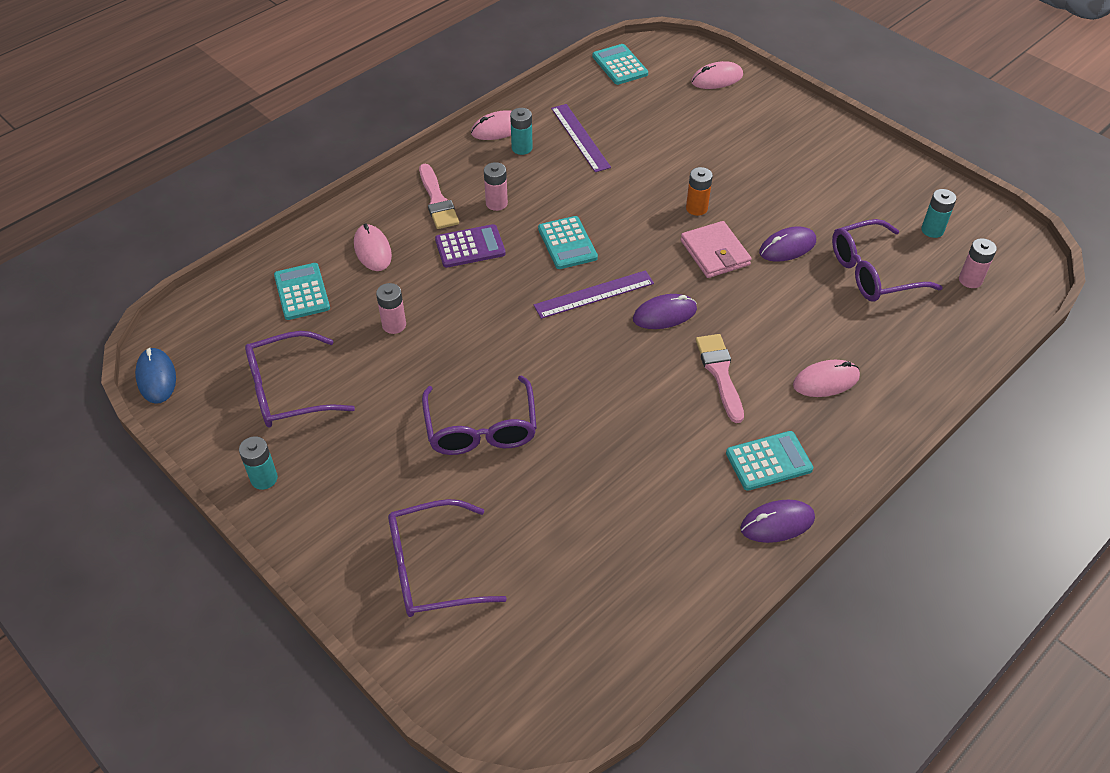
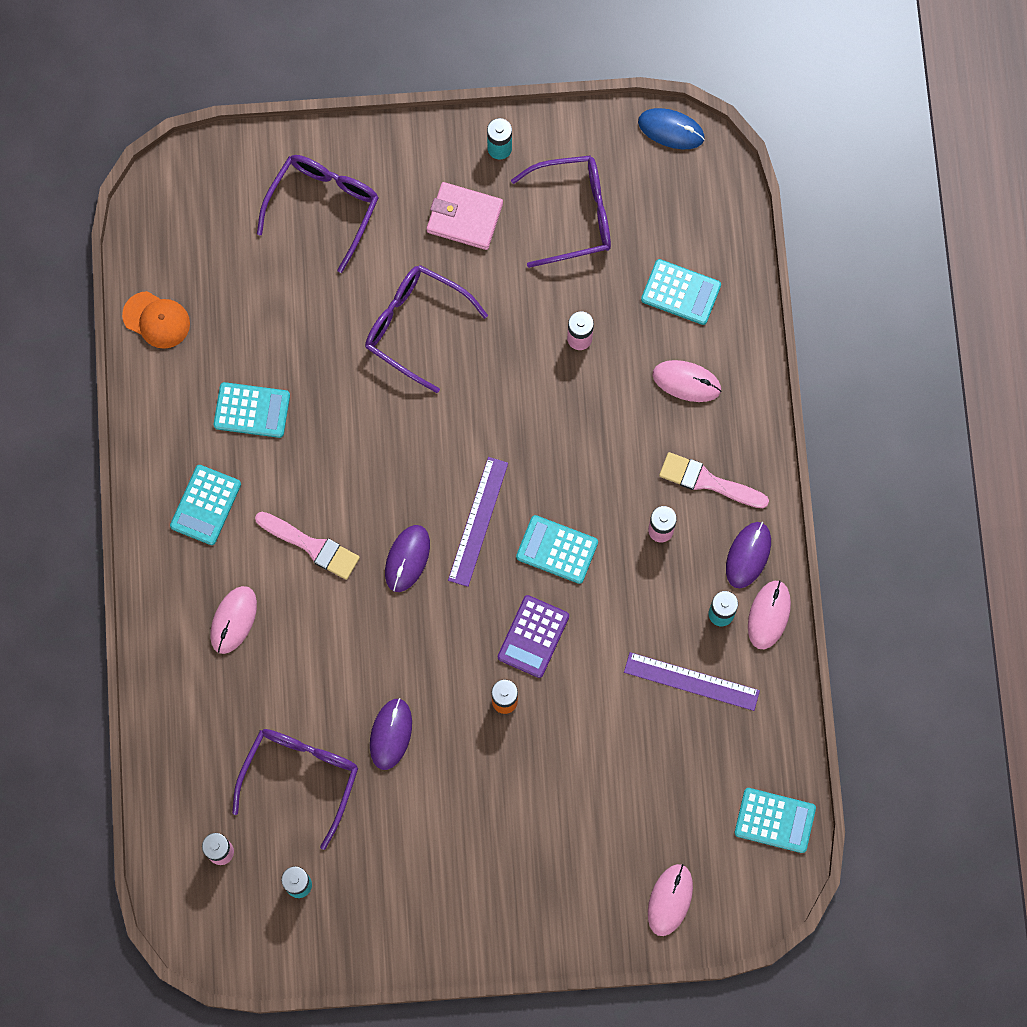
camera: 130 degrees right, 25 degrees up
purple glasses [245,331,355,427] -> purple glasses turned 60 degrees clockwise [511,156,611,268]
purple calculator [435,224,506,268] -> purple calculator moved to [498,595,569,678]
pink wallet [681,221,752,278] -> pink wallet moved to [426,182,503,250]
purple mouse [740,500,815,543] -> purple mouse moved to [726,522,771,588]
none -> orange cap [122,291,190,349]
none -> turquoise calculator [214,382,290,438]

